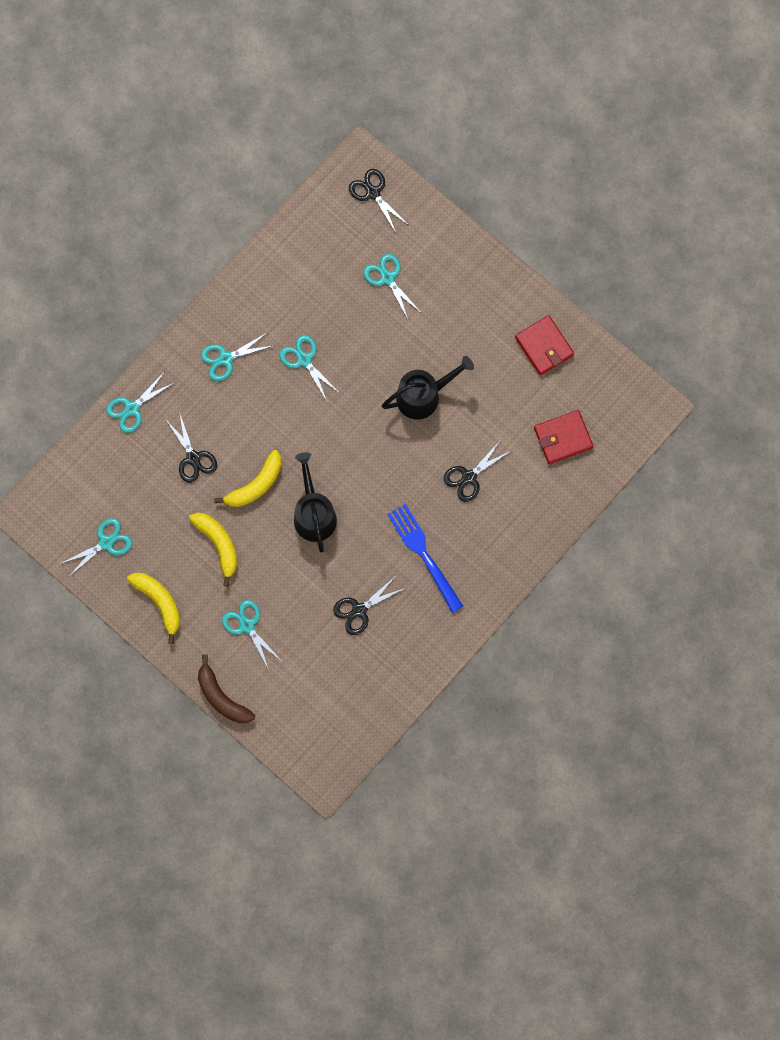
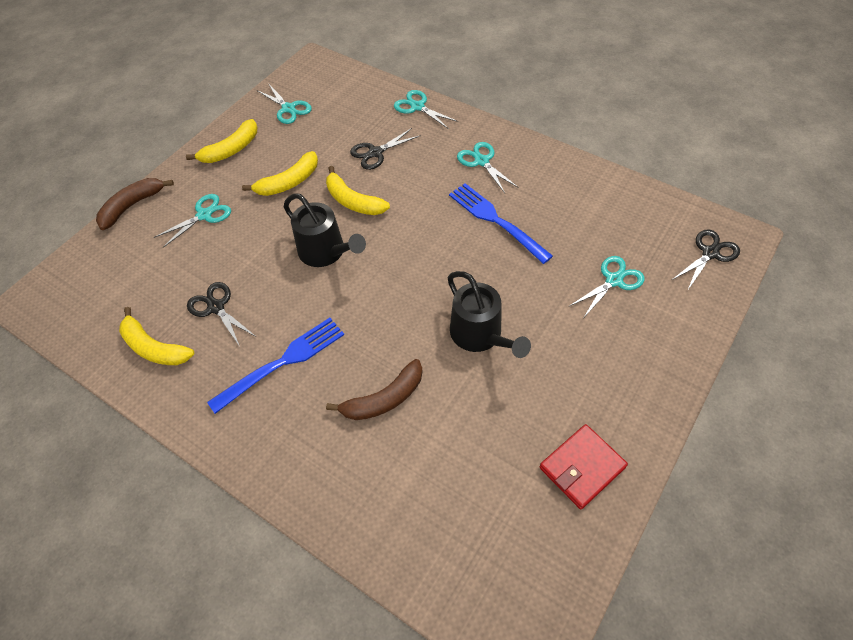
camera: 85 degrees right, 20 degrees down
turquoise scissors [280,335,338,401] -> blue fork [449,183,553,264]
black watering can [294,452,337,552] -> black watering can turned 60 degrees clockwise [284,193,366,267]
black scissors [444,441,511,502] -> brown banana [326,359,423,420]
red wallet [534,410,593,464] -> none
none -> yellow banana [119,307,194,365]

